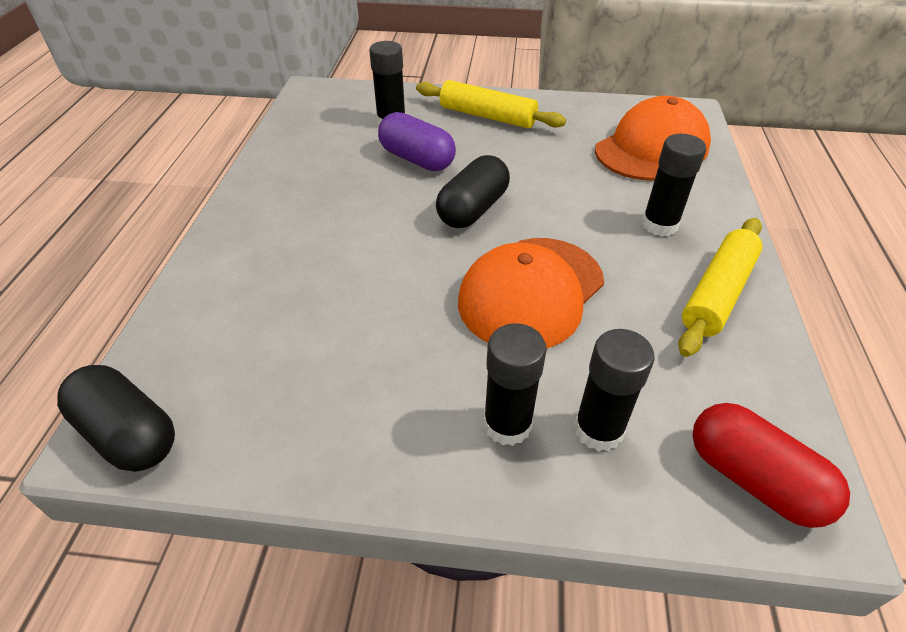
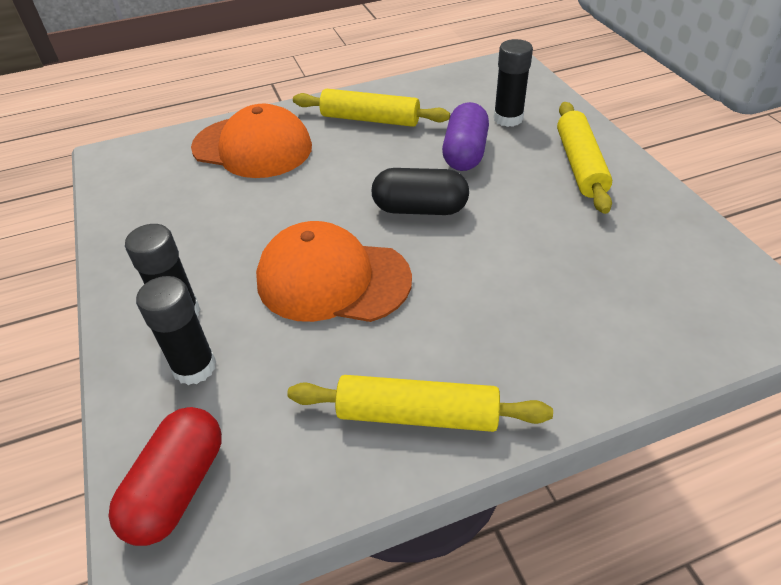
camera: 65 degrees right, 0 degrees up
black capsule [57,365,175,472] -> none
orange cap [595,96,711,181] -> orange cap moved to [191,104,312,178]
black glue stick [642,134,706,236] -> none
none -> yellow rolling pin [293,89,450,127]

